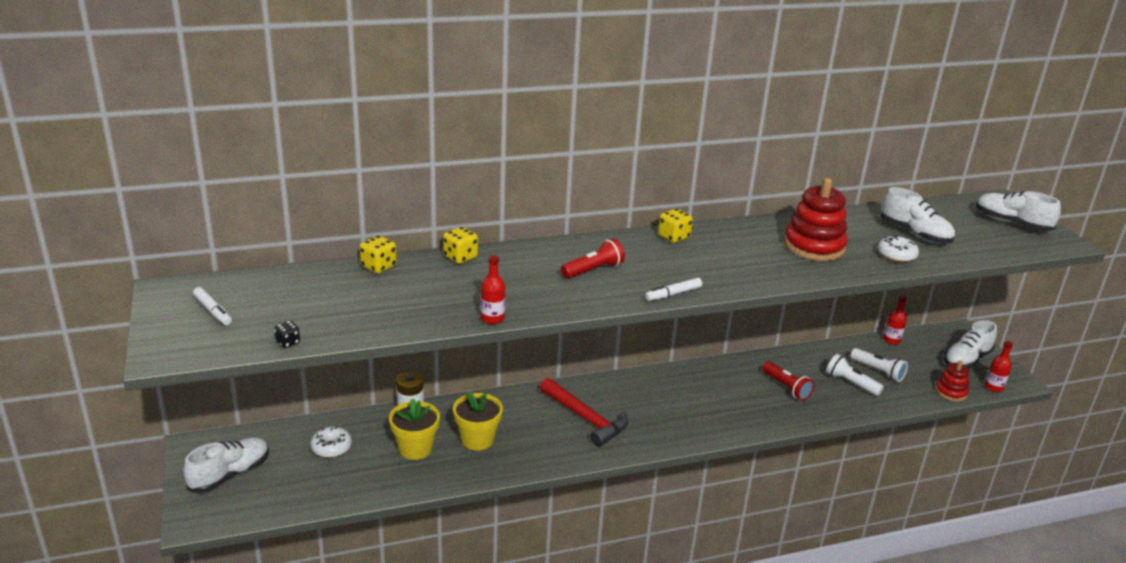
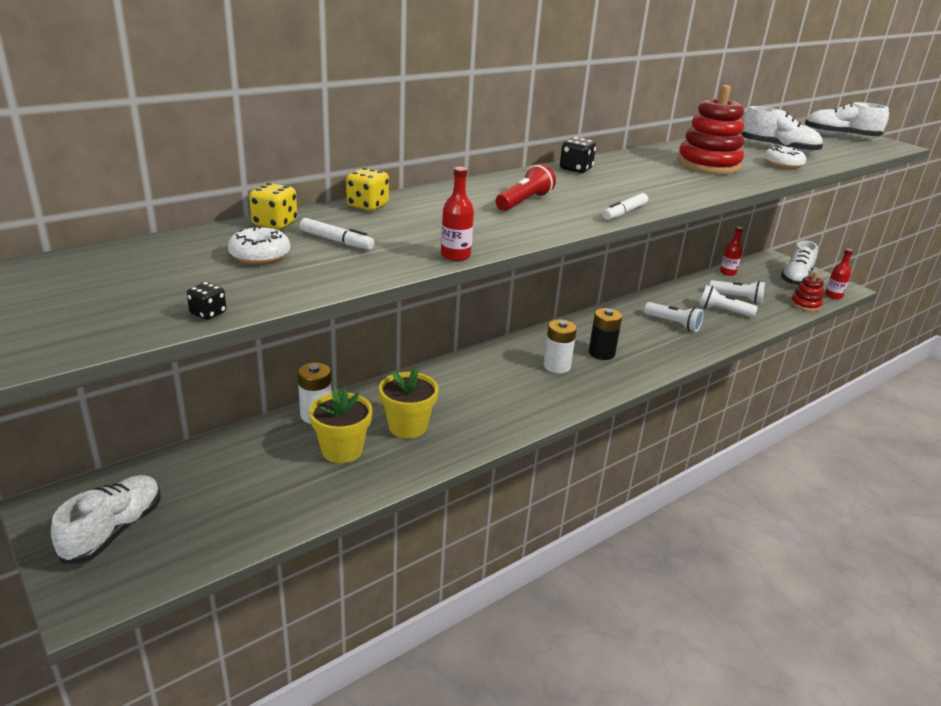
camera: 20 degrees left, 0 degrees up
white marker [193,287,232,325] -> white marker moved to [300,218,375,250]
white donut [310,427,352,458] -> white donut moved to [228,226,290,264]
red hammer [540,378,628,447] -> none
yellow dice [658,209,693,243] -> black dice [560,137,596,173]
red flashlight [762,361,814,401] -> white flashlight [644,302,704,332]
none -> white battery [543,320,577,373]
none -> black battery [589,308,622,360]

